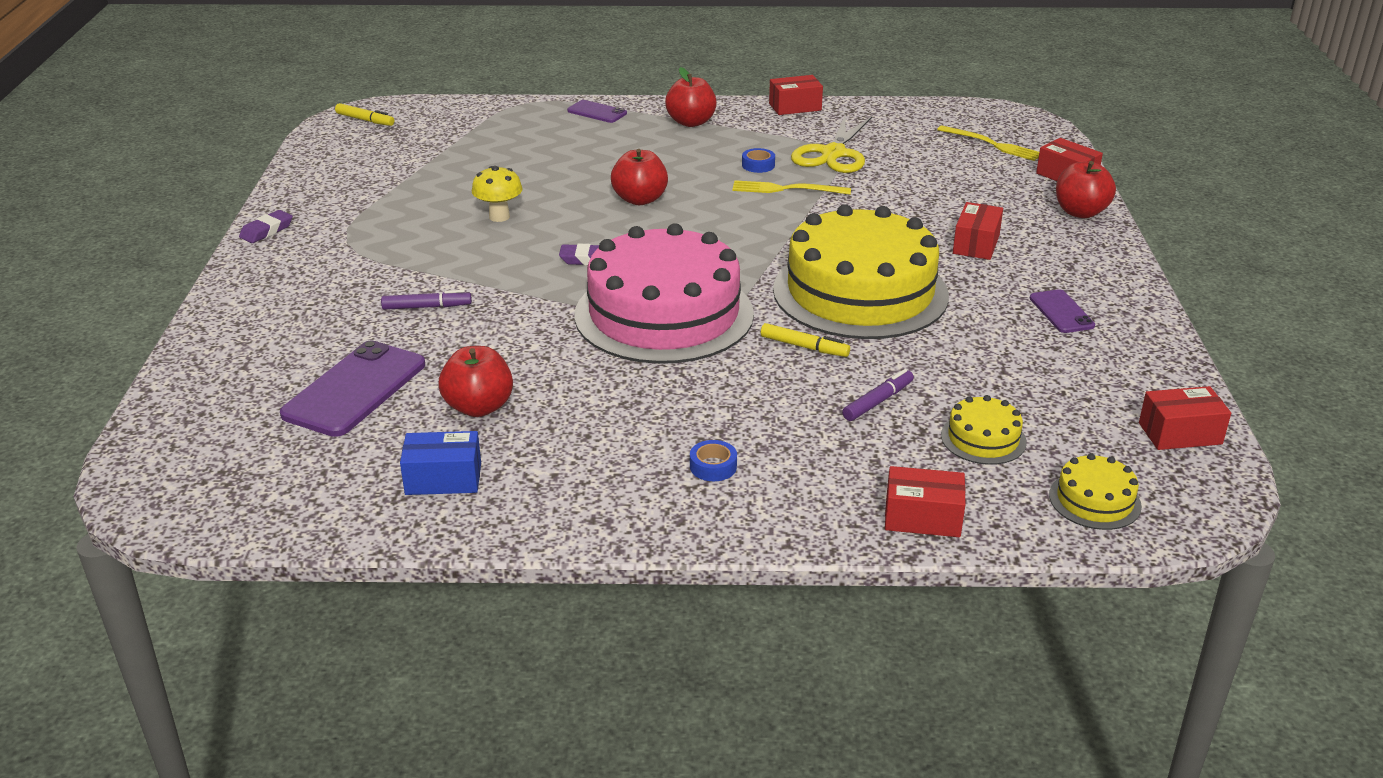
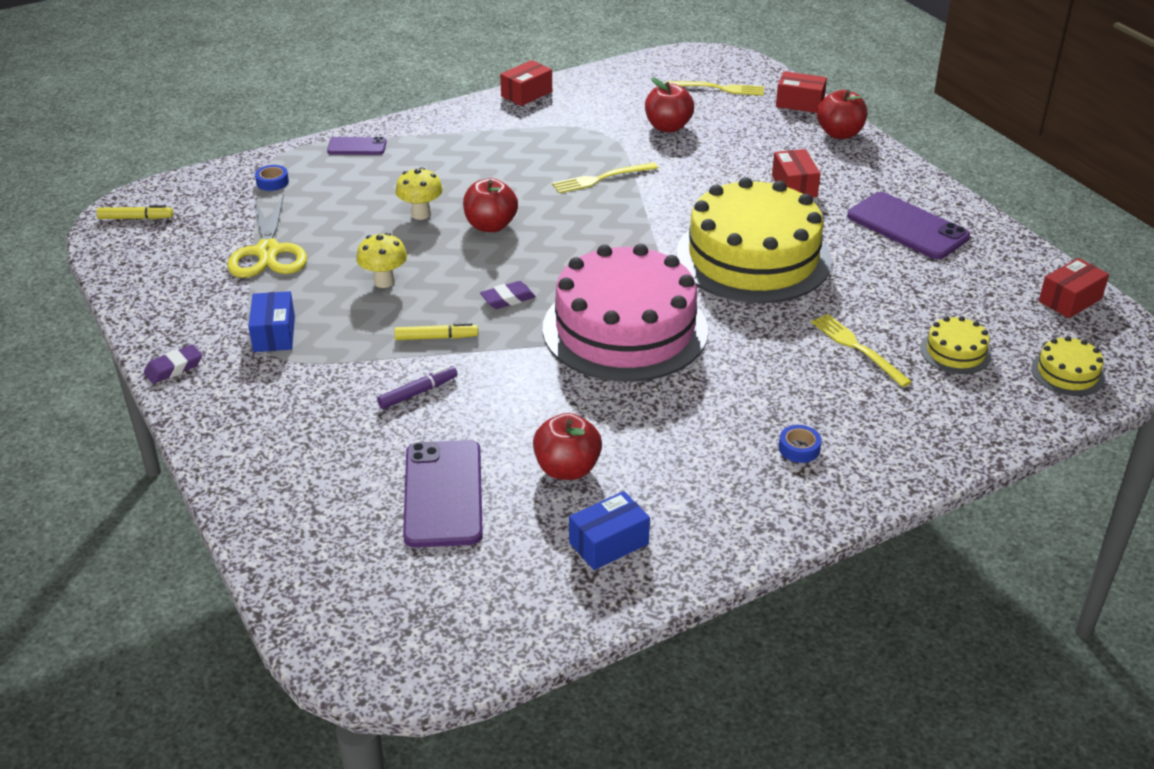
camera: 30 degrees left, 5 degrees up
purple eraser [239,210,293,243] -> purple eraser turned 45 degrees clockwise [144,344,202,384]
red apple [665,67,717,127] -> red apple moved to [645,78,694,132]
blue tape [742,148,775,173] -> blue tape moved to [255,165,289,191]
yellow marker [761,323,850,357] -> yellow marker moved to [394,323,478,340]
yellow scissors [791,114,872,173] -> yellow scissors moved to [227,194,307,278]
purple marker [842,369,914,421] -> yellow fork [811,314,912,387]
red box [885,466,966,537] -> none
purple phone [1029,289,1095,333] -> purple phone [847,192,970,259], size x1.84
none -> blue box [248,291,295,352]
none -> yellow mushroom [395,167,443,220]

